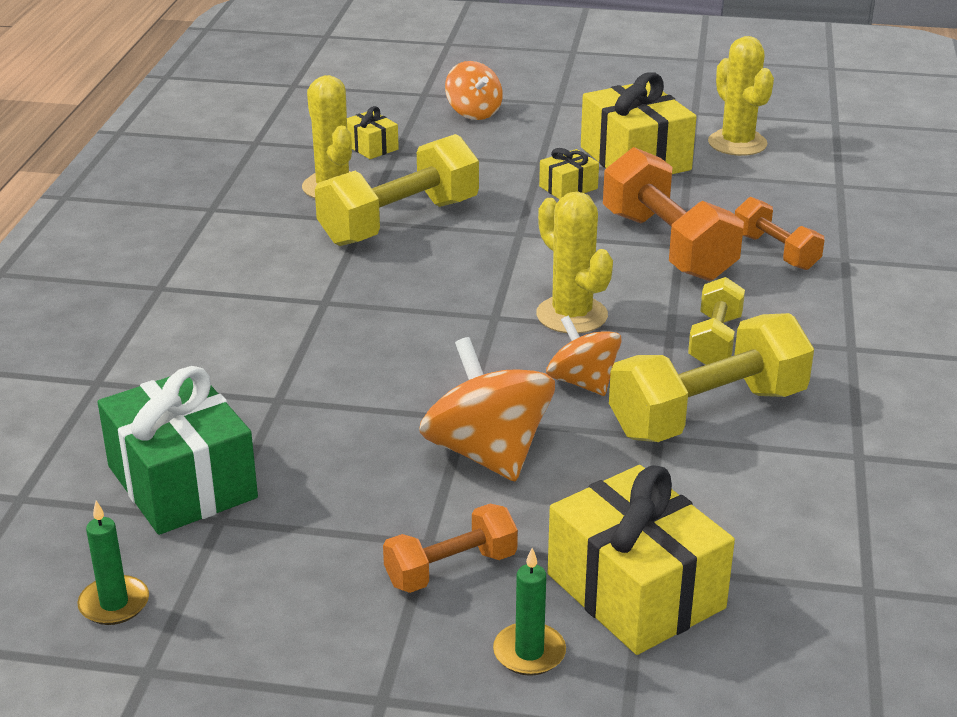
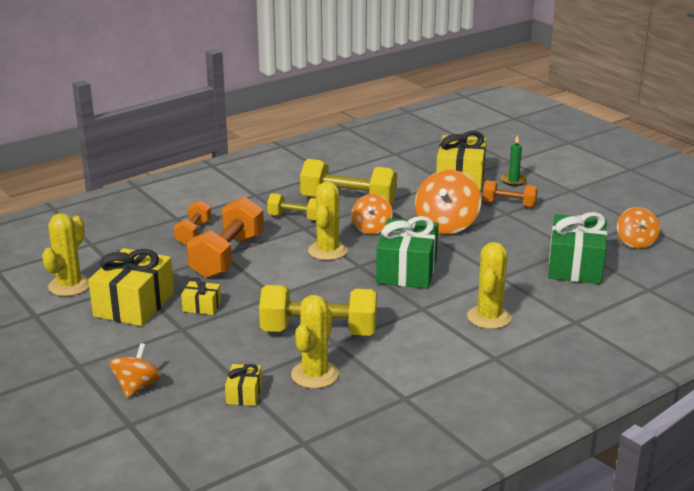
camera: 135 degrees left, 5 degrees down
green candle [78,501,149,625] -> orange spinning top [617,207,660,249]
yellow dumbbell [688,277,745,365] -> yellow dumbbell turned 45 degrees clockwise [267,193,316,221]
none -> green gift [376,216,438,289]
none -> yellow cactus [467,242,512,329]

